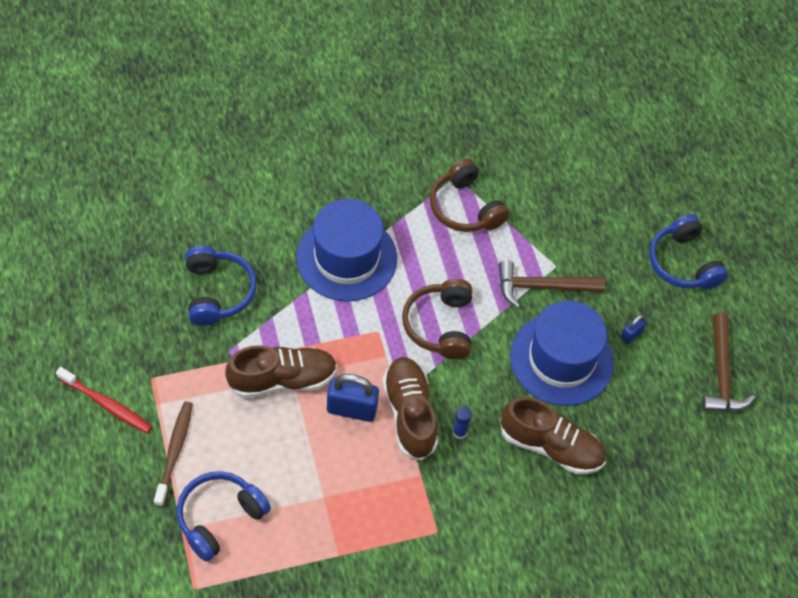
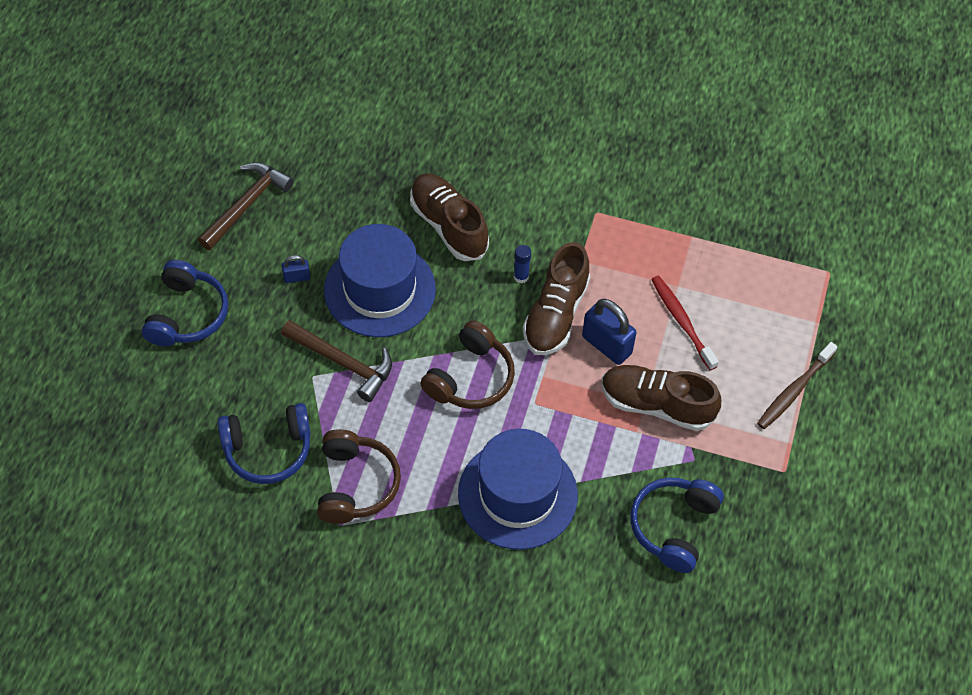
camera: 145 degrees left, 0 degrees up
red toothbrush [56,367,152,433] -> red toothbrush moved to [651,275,719,370]
blue headphones [177,471,271,561] -> blue headphones moved to [218,403,311,484]

